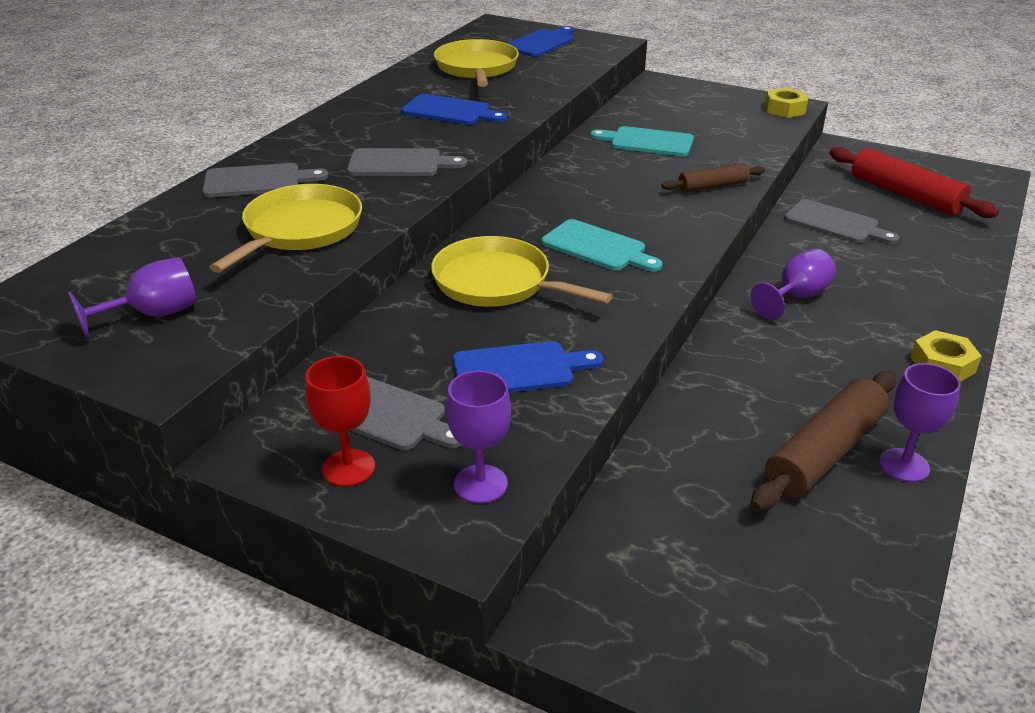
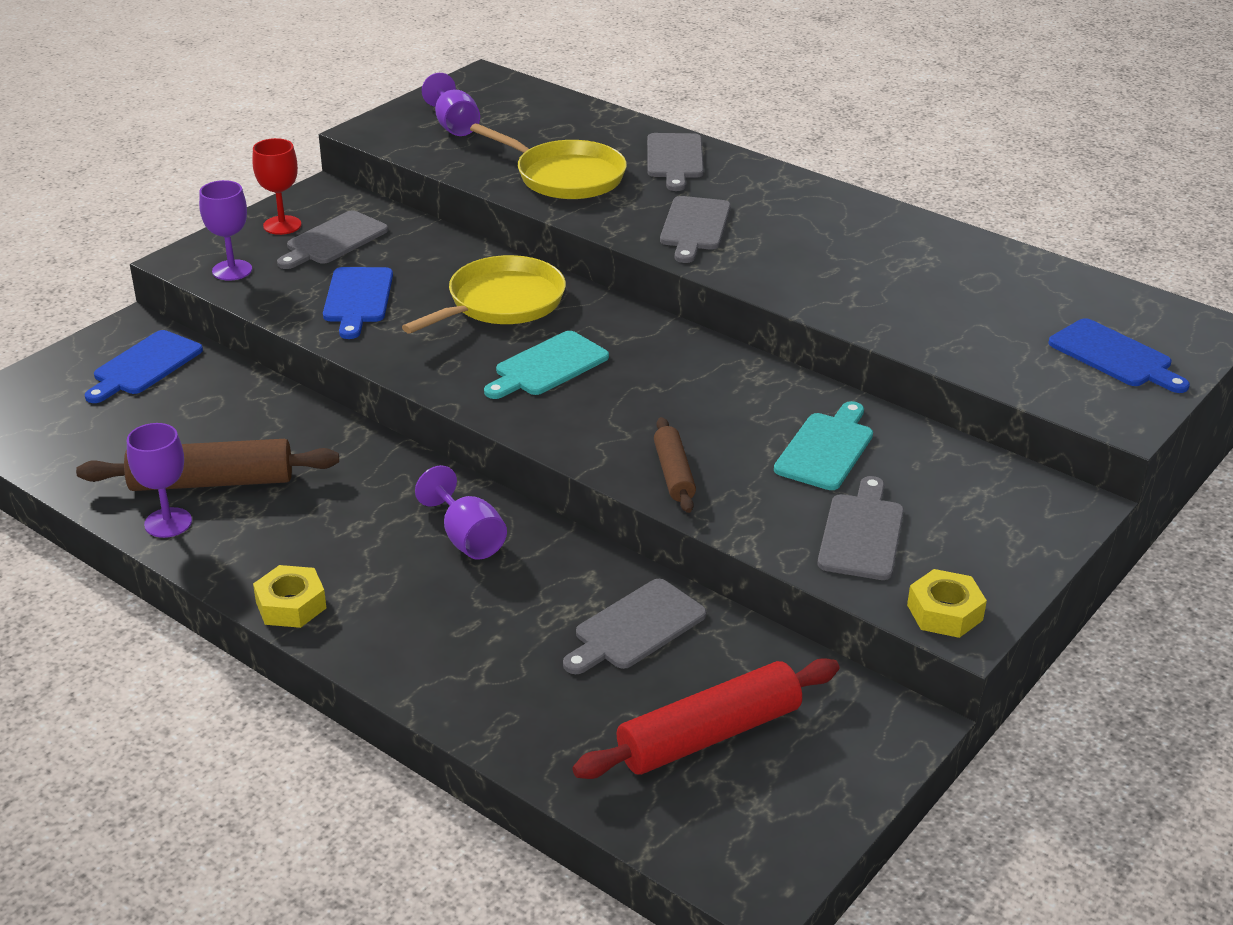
camera: 100 degrees right, 0 degrees up
blue cutting board [401,94,507,125] -> blue cutting board moved to [84,330,203,403]
yellow pan [434,39,519,87] -> none
brown rolling pin [751,371,897,511] -> brown rolling pin turned 60 degrees counterclockwise [76,439,339,491]
none -> grey cutting board [817,476,904,580]

